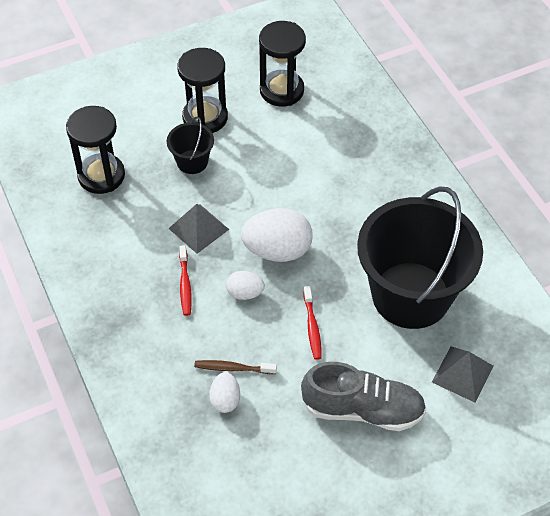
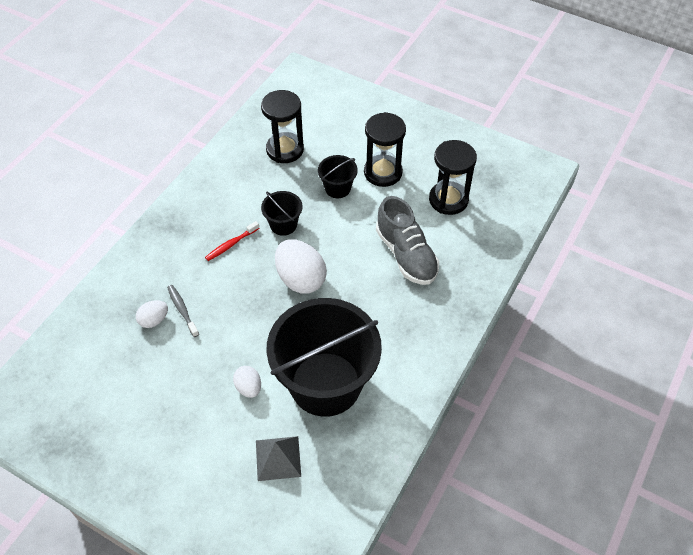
camera: 55 degrees right, 0 degrees up
grey pyramid [168,204,229,254] -> black bucket [261,191,303,236]
brown toothbrush [194,360,277,374] -> grey toothbrush [167,285,199,337]
white egg [226,271,265,300] -> white egg moved to [233,366,261,398]
grey shoe [301,362,426,431] -> grey shoe moved to [376,196,439,285]
red toothbrush [303,286,322,360] -> none

